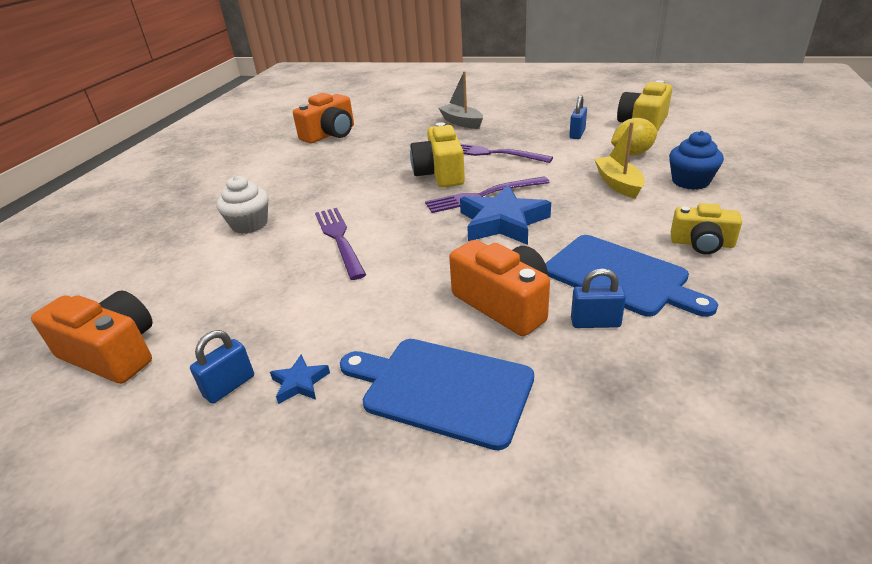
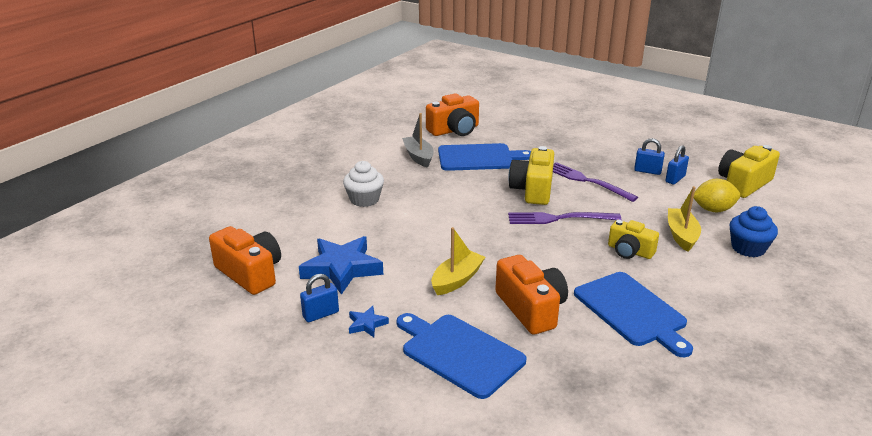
camera: 15 degrees right, 5 degrees down
purple fork [315,208,366,280] -> none
grey boat [438,71,483,129] -> grey boat moved to [402,113,433,168]
blue star [460,185,551,245] -> blue star moved to [299,236,383,295]
blue padlock [571,269,626,328] -> blue padlock moved to [634,138,665,175]
yellow camera [671,203,742,254] -> yellow camera moved to [608,220,659,259]
none -> yellow boat [431,227,485,295]
none -> blue cutting board [438,143,531,171]

